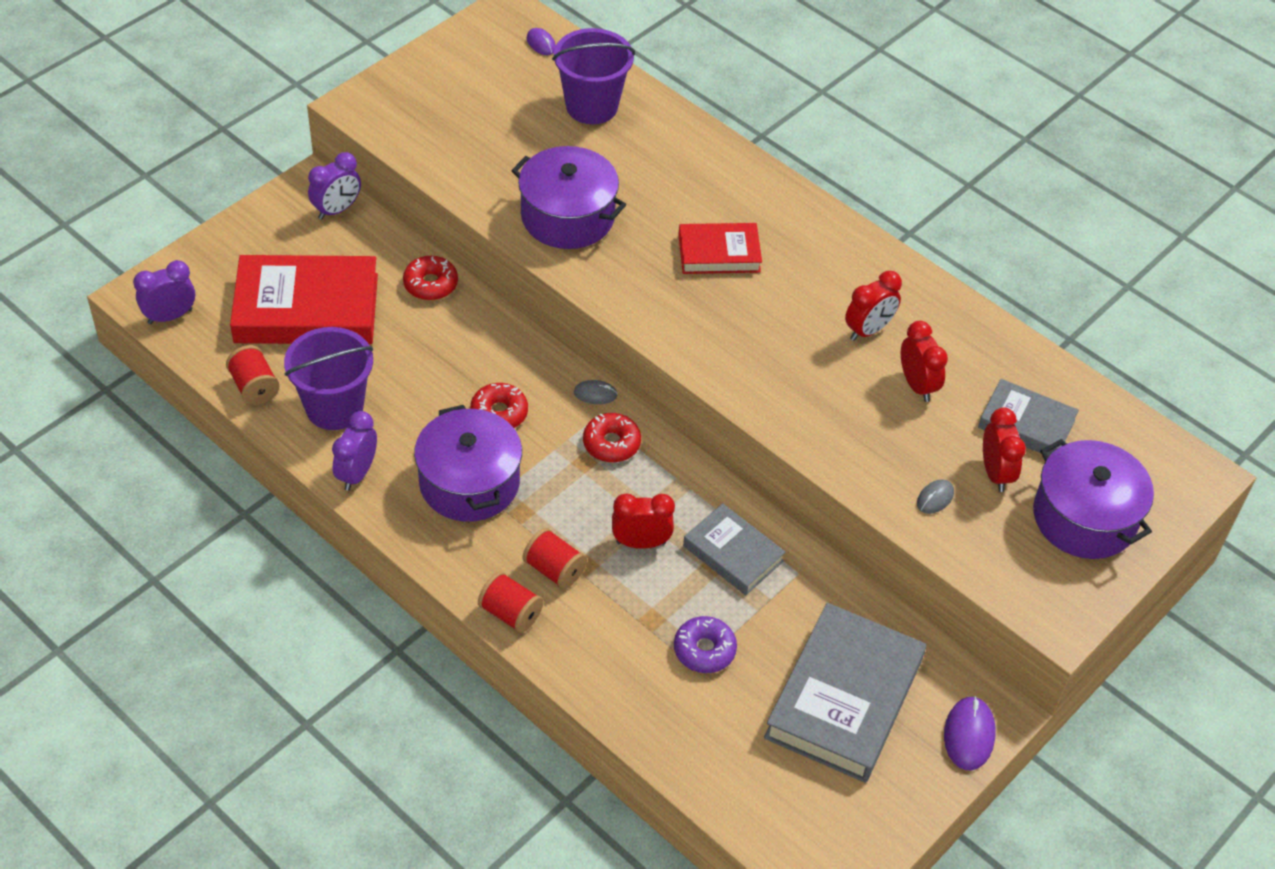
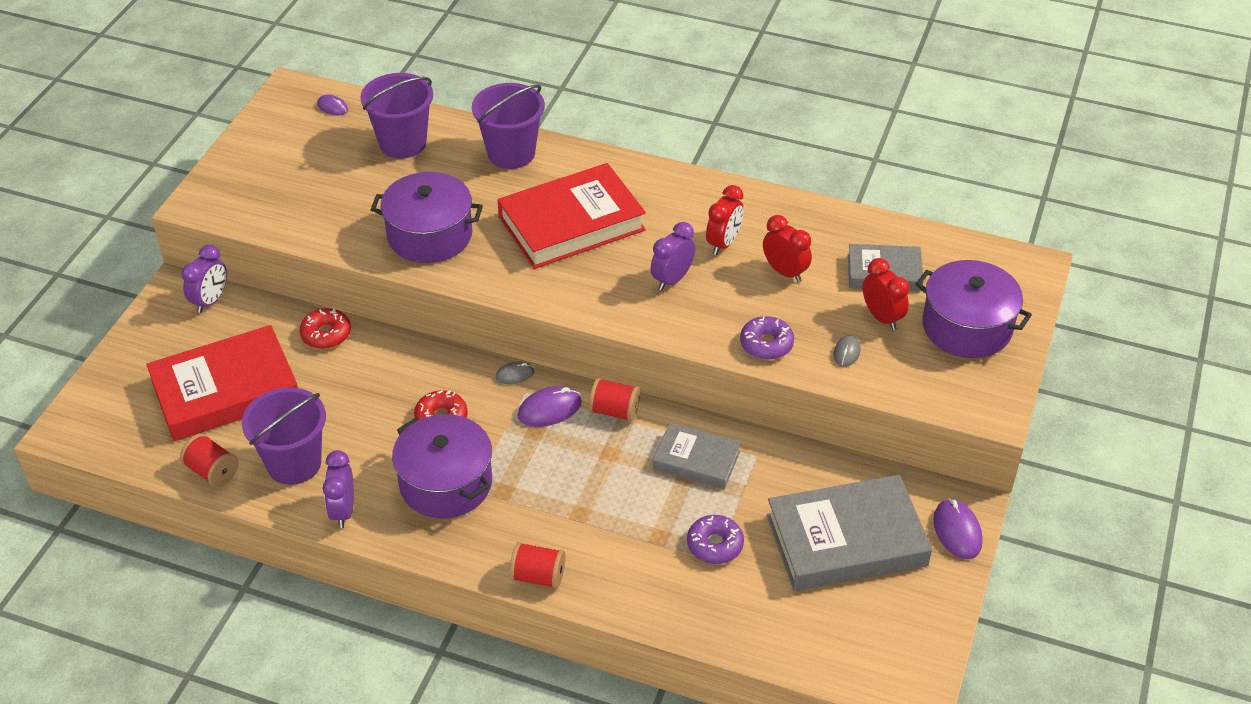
camera: 20 degrees left, 5 degrees down
purple clock [133,260,195,324] -> purple clock moved to [650,222,695,291]
red spool [523,528,587,589] -> red spool moved to [589,378,640,422]
red donut [583,413,641,462] -> purple mouse [517,386,582,427]
red clock [612,493,675,549] -> none
red book [678,223,762,274] -> red book [498,163,646,269], size x1.77
grey book [764,603,926,783] -> grey book turned 75 degrees clockwise [767,475,932,591]
none -> purple bucket [472,83,545,169]
none -> purple donut [740,316,794,360]

